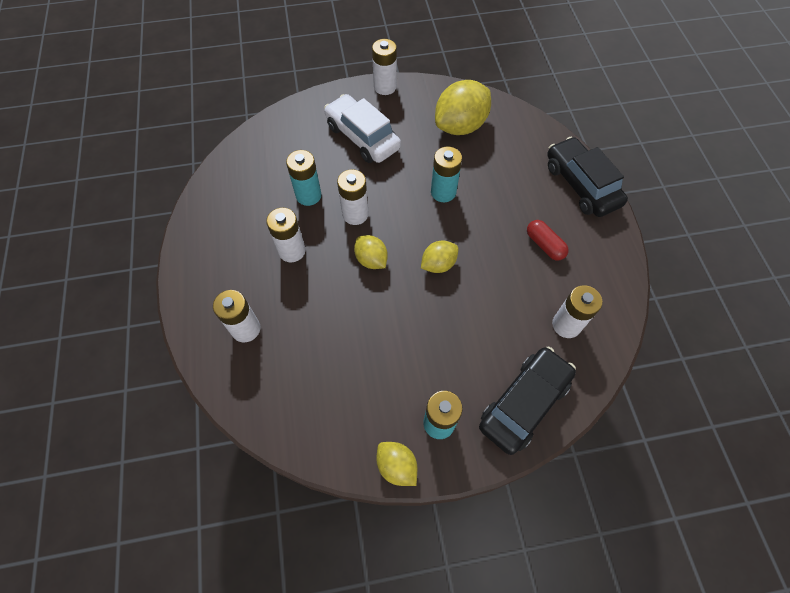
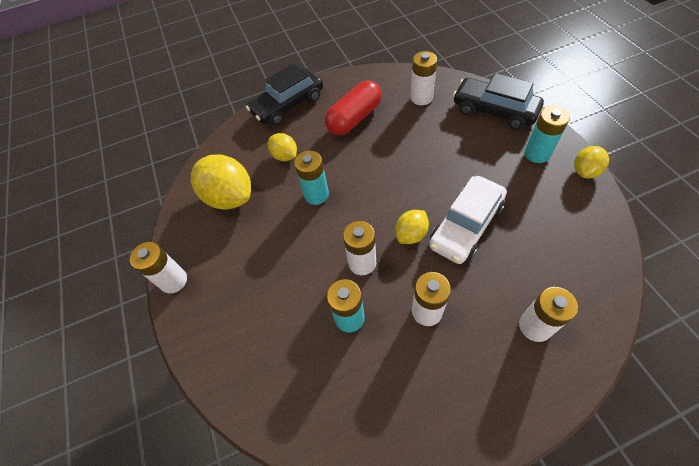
camera: 95 degrees left, 5 degrees down
white car [324,94,401,163] -> white car moved to [429,176,507,264]
yellow lemon [421,241,458,273] -> yellow lemon moved to [268,133,297,161]
red capsule [527,220,569,260] -> red capsule [325,80,382,135], size x1.71

